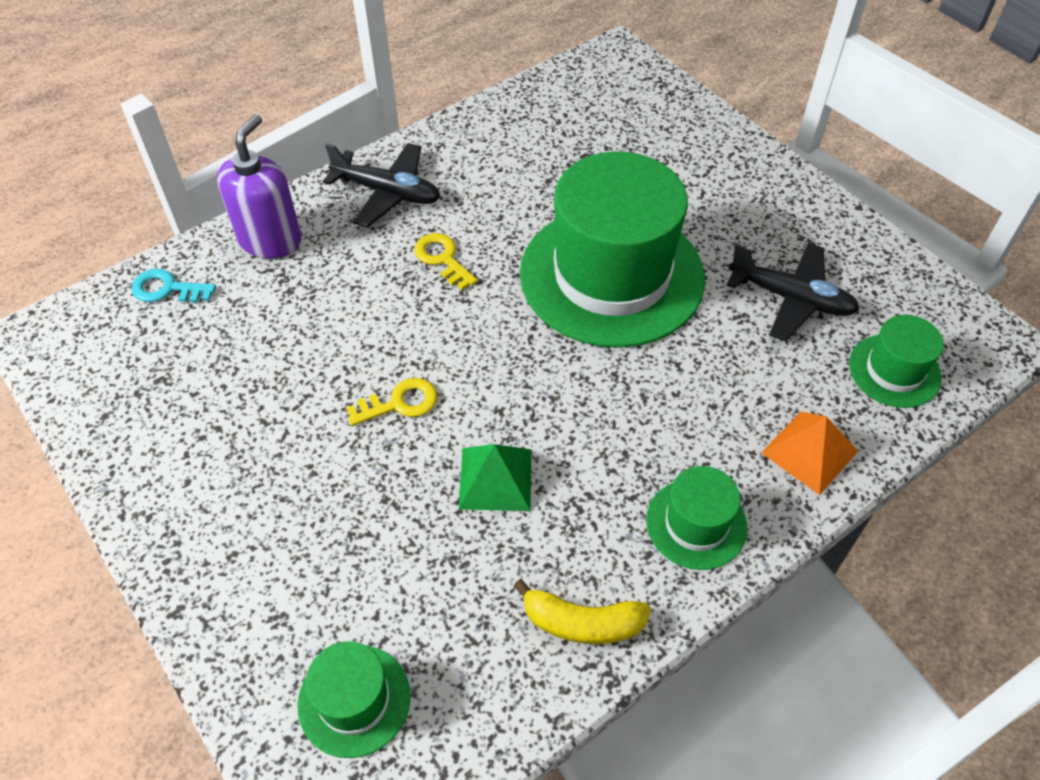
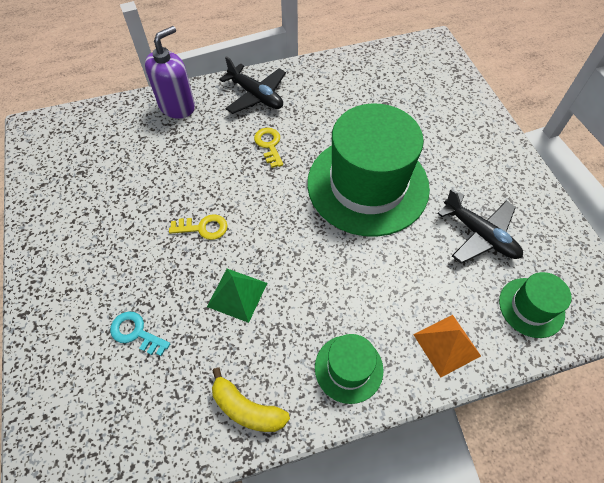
camera: 20 degrees right, 5 degrees up
turquoise key [131,269,216,303] -> turquoise key moved to [110,312,170,356]
green hat [298,641,411,758] -> none

